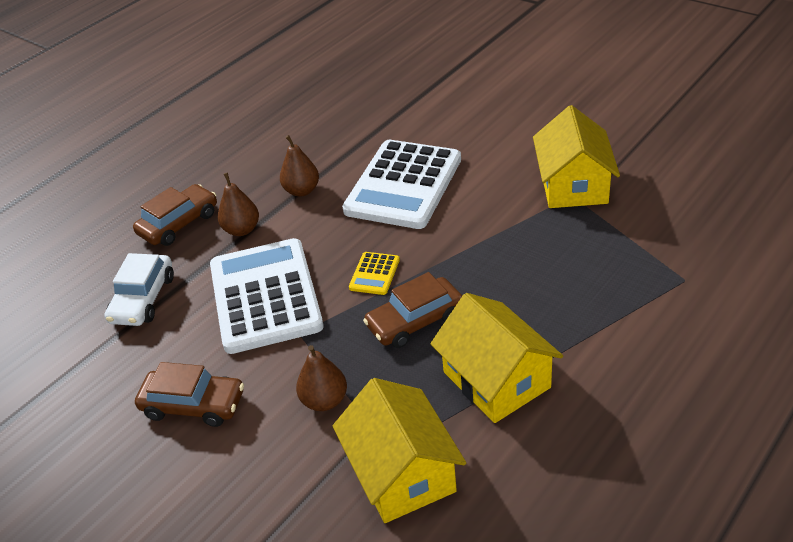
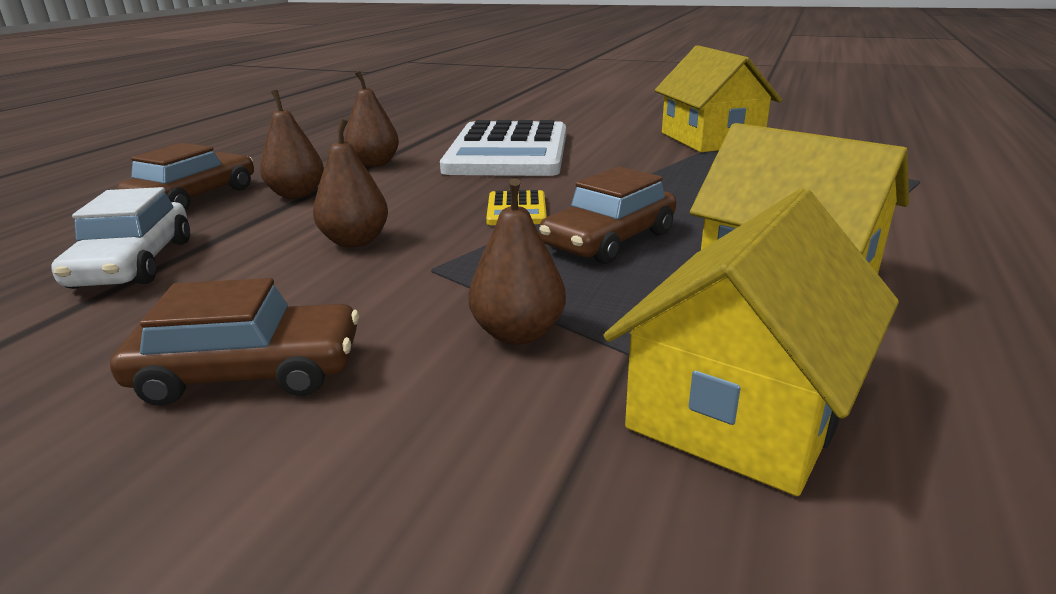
camera: 20 degrees left, 15 degrees down
white calculator [210,238,324,354] -> brown pear [313,118,388,247]
yellow house [333,378,466,523] -> yellow house turned 75 degrees clockwise [603,188,899,496]

